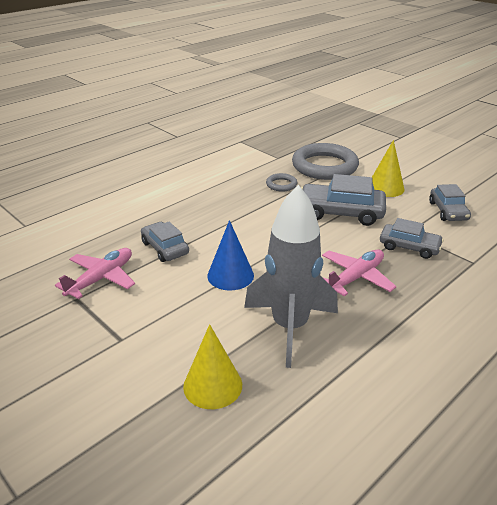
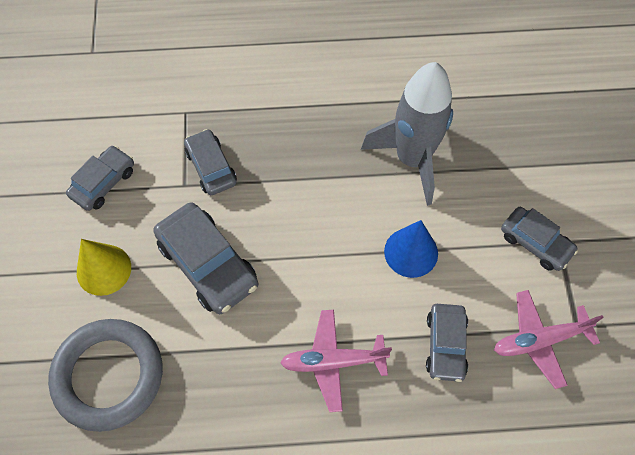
camera: 140 degrees left, 30 degrees up
yellow cone [183,324,242,409] -> none
grey ring [266,173,297,192] -> none
pink plane [322,249,397,296] -> pink plane moved to [280,310,392,412]
none -> grey car [501,207,578,271]

